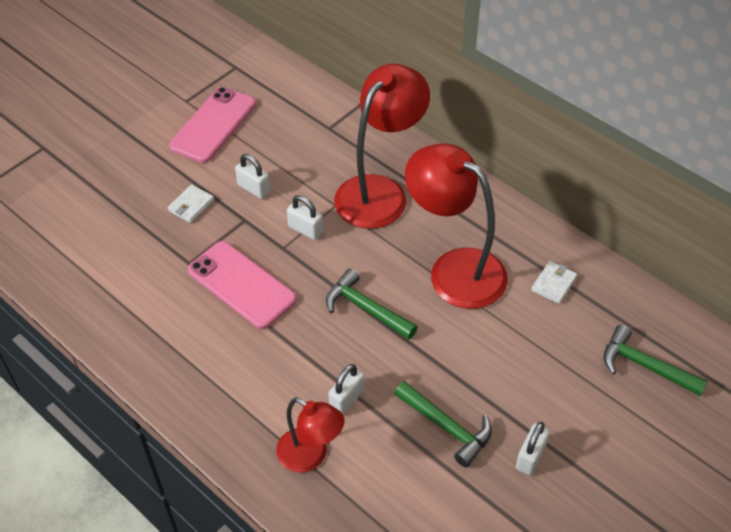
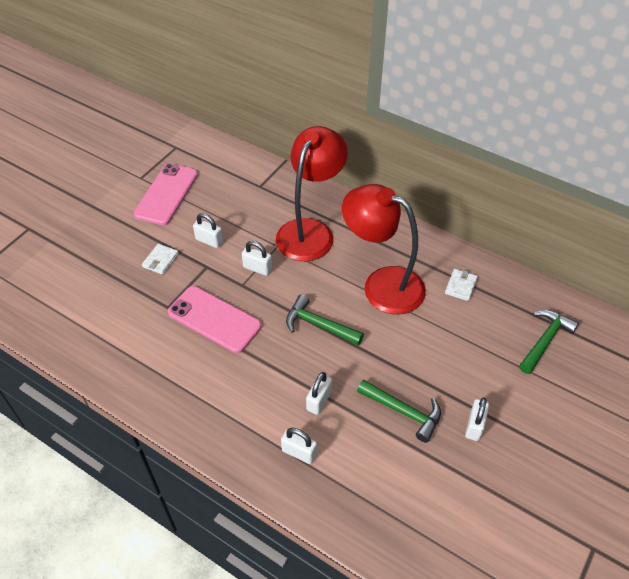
camera: 10 degrees left, 0 degrees up
red lamp [276,397,345,473] -> white padlock [281,428,317,464]
green hammer [604,325,708,396] -> green hammer turned 105 degrees clockwise [519,310,579,374]

